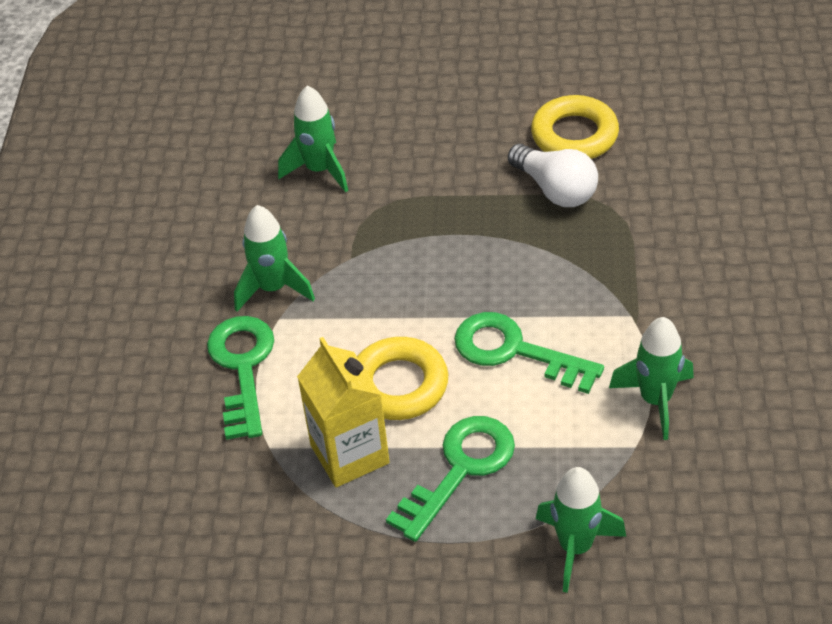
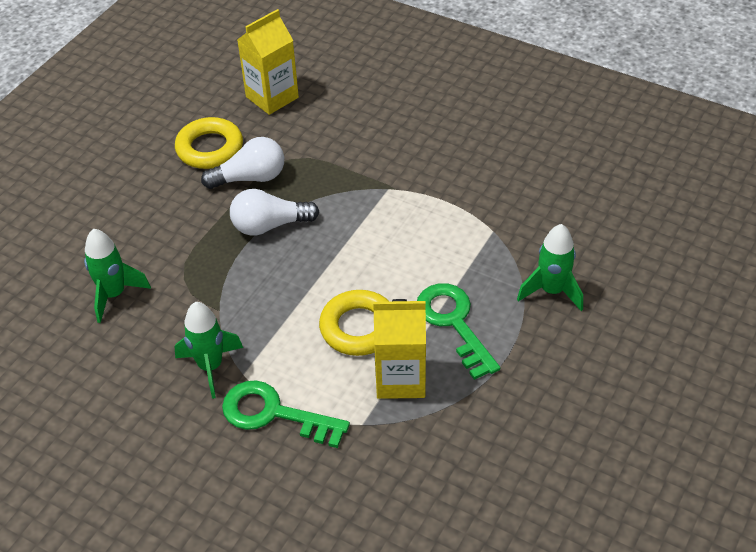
camera: 65 degrees left, 0 degrees up
green key [454,312,604,394] -> none
green rocket [609,317,694,440] -> none
none -> white light bulb [230,189,319,236]
none -> yellow carton [237,9,299,115]

